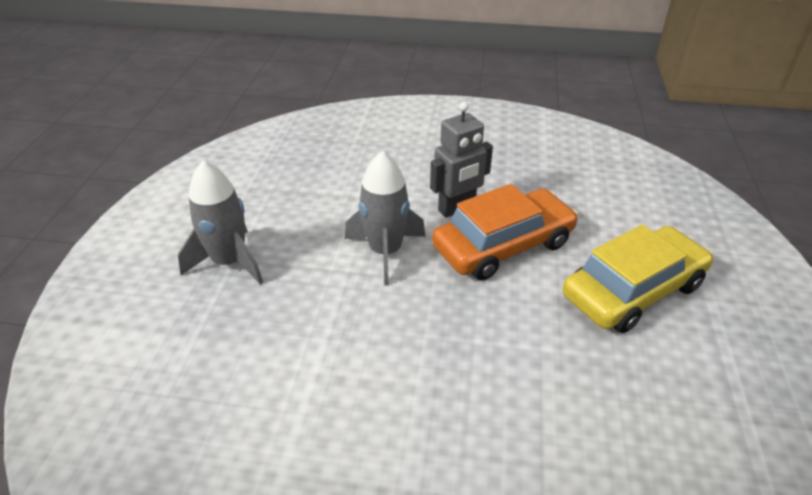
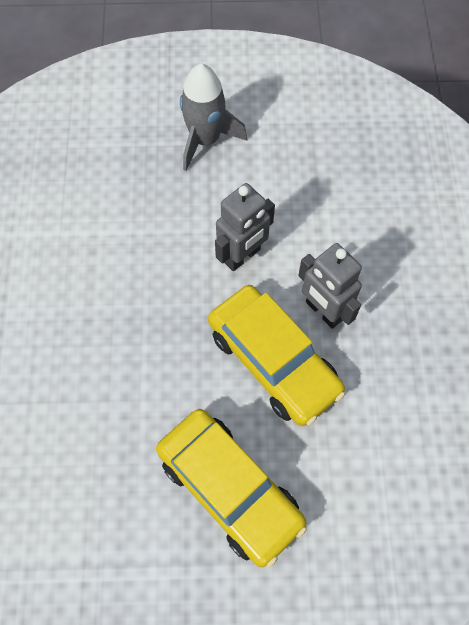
camera: 80 degrees right, 25 degrees up
grey rocket [345,151,426,286] -> grey robot [215,183,275,271]
orange car [432,184,578,280] -> yellow car [208,285,345,426]

